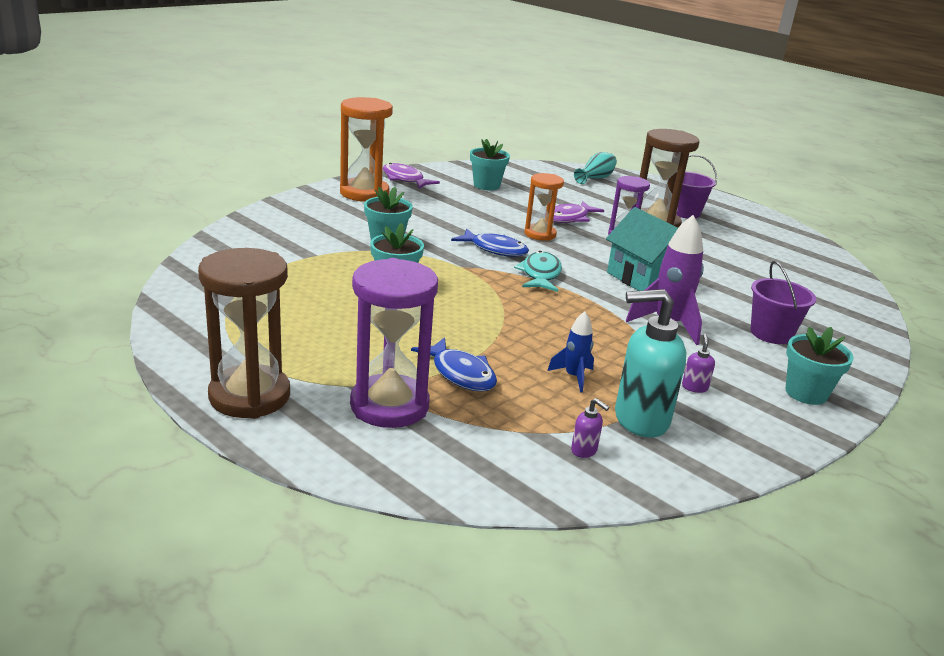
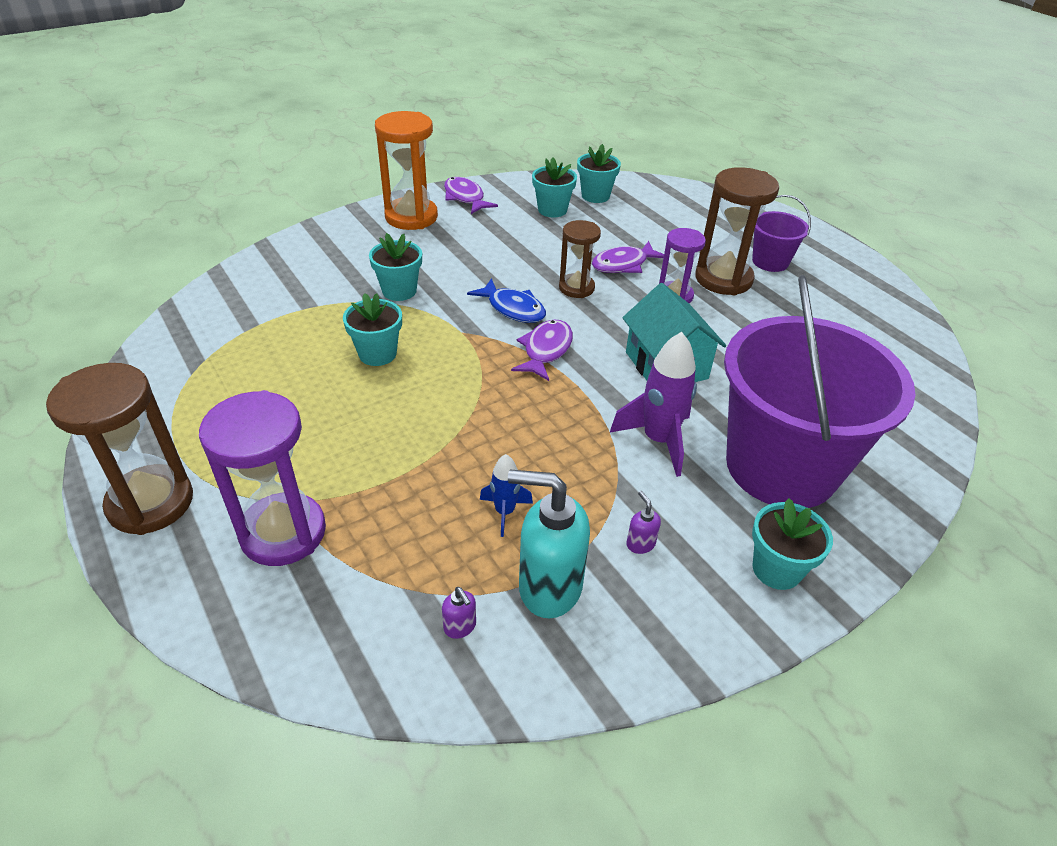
camera: 15 degrees right, 15 degrees up
blue fish [411,337,497,392] -> none
turquoise fish [514,251,562,292] -> purple fish [511,319,573,381]
orange hourglass [524,173,564,241] -> brown hourglass [559,220,601,298]
turquoise vase [574,152,617,184] -> none
purple soap dispenser [682,334,715,393] -> purple soap dispenser turned 45 degrees counterclockwise [626,491,661,554]
purple bucket [751,261,816,344] -> purple bucket [724,275,915,508], size x2.25
none -> turquoise flower pot [577,144,621,203]

